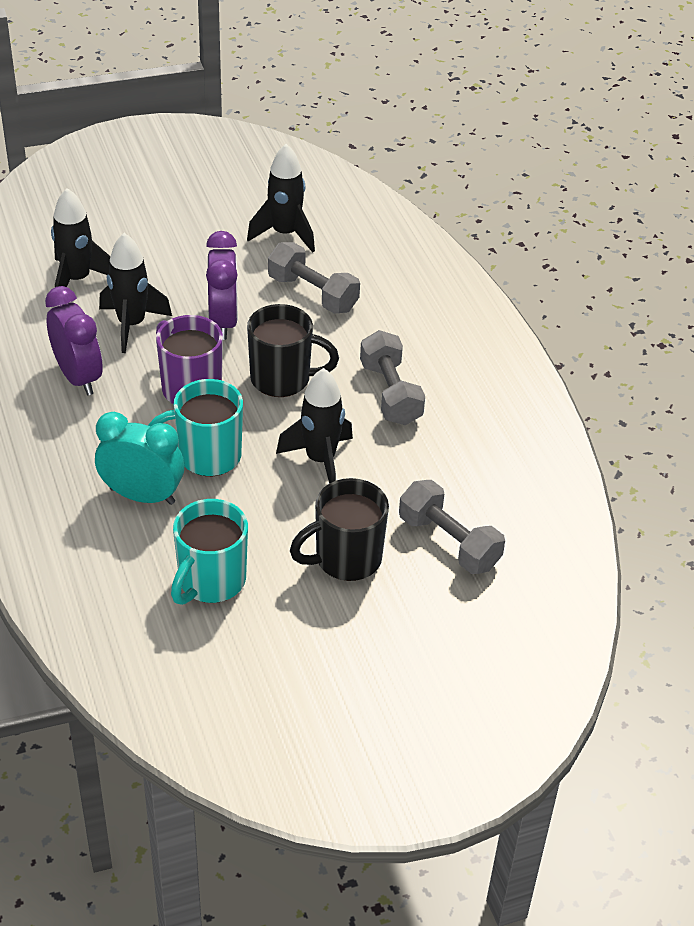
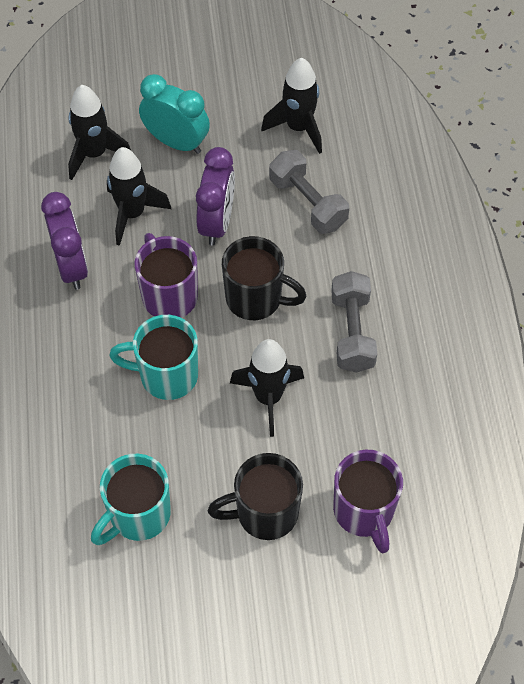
camera: 15 degrees right, 15 degrees up
turquoise clock [95,412,184,505] -> turquoise clock moved to [139,74,210,154]
grey dumbbell [399,480,505,574] -> purple mug [333,450,403,553]

